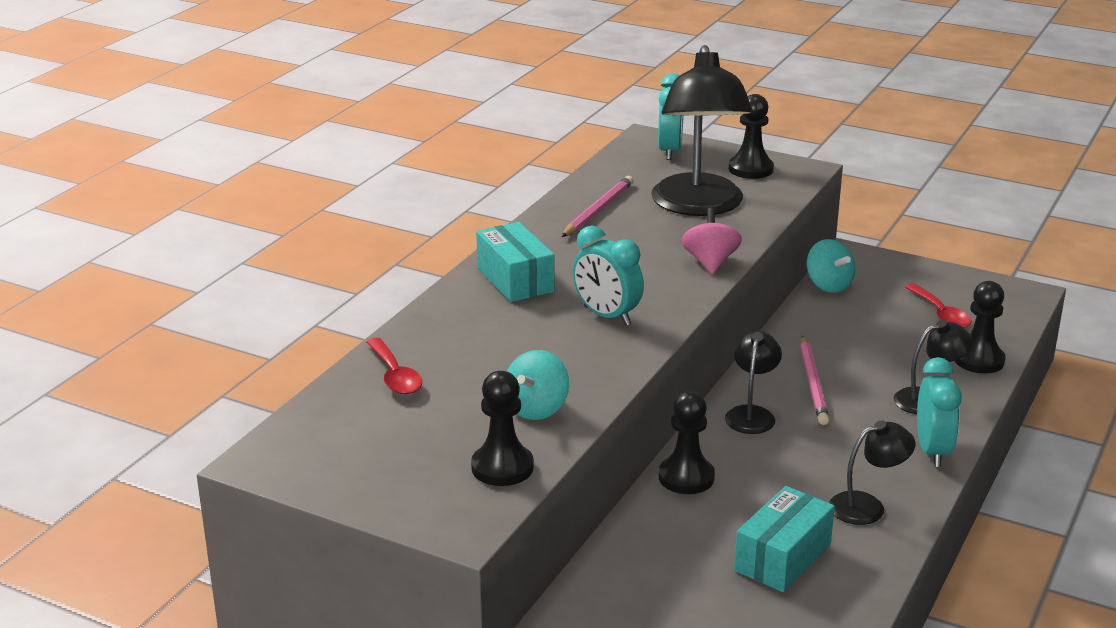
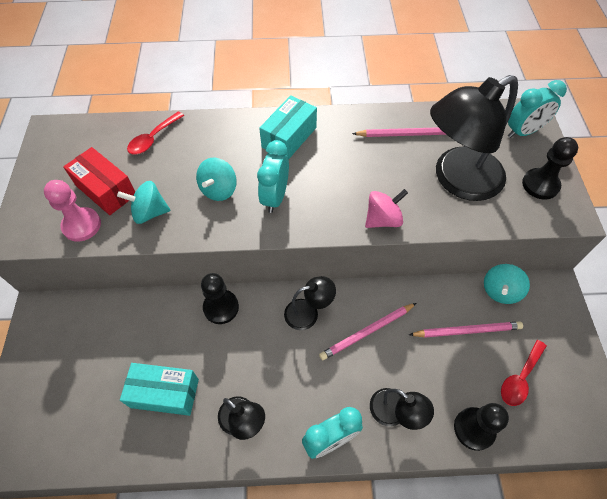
camera: 60 degrees right, 30 degrees up
black pawn [471,371,534,486] -> pink pawn [44,180,101,242]
none -> red box [63,147,135,215]
none -> turquoise spinning top [196,158,237,201]
none -> pink pencil [409,321,523,338]

